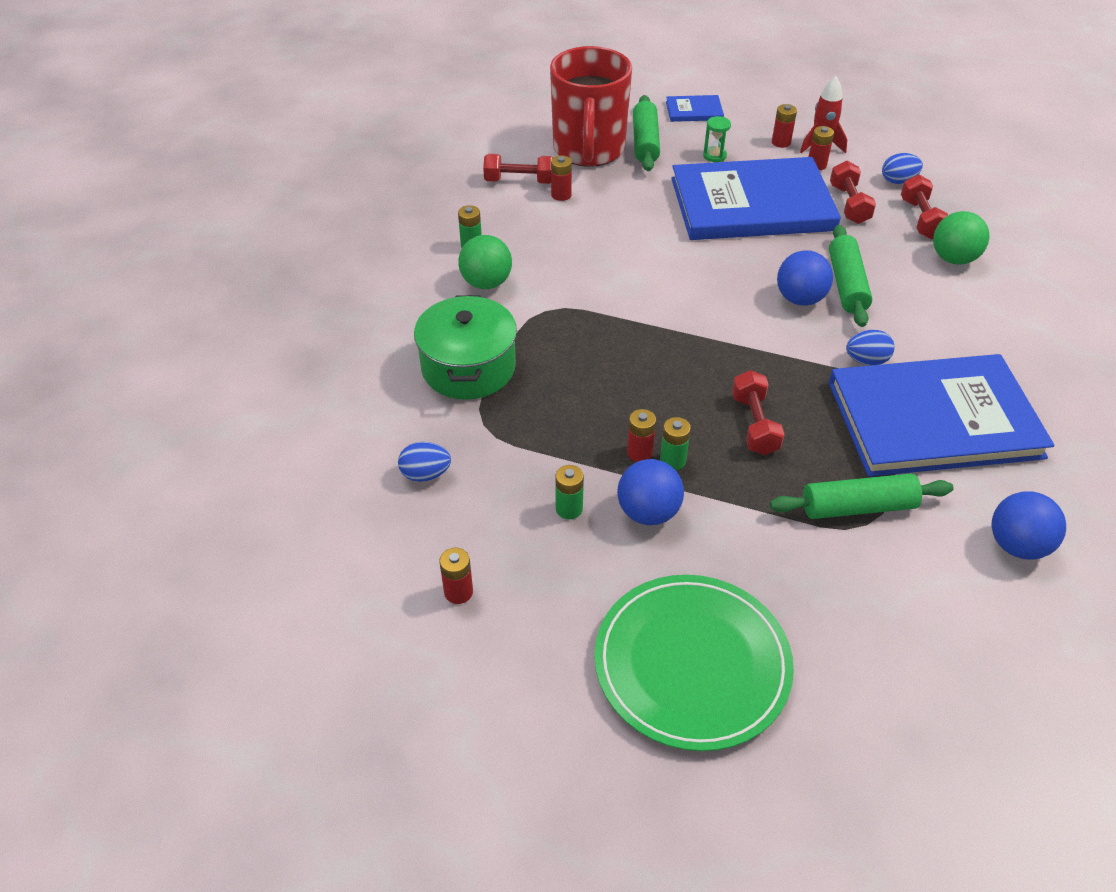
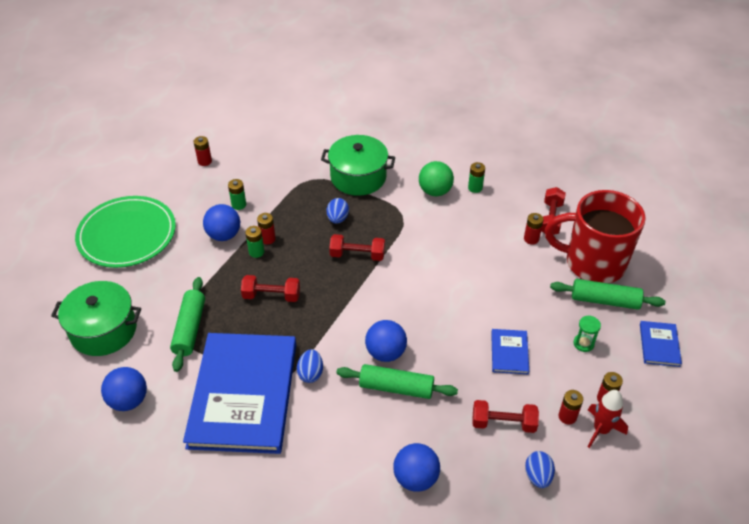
camera: 100 degrees right, 0 degrees up
blue egg [398,442,451,482] -> blue egg moved to [327,198,349,224]
blue book [671,157,841,240] -> blue book [491,329,529,374], size x0.40
red dumbbell [901,175,948,239] -> red dumbbell moved to [329,234,385,261]
green ball [933,211,990,265] -> blue ball [393,443,440,492]
none -> green pot [51,281,141,356]

